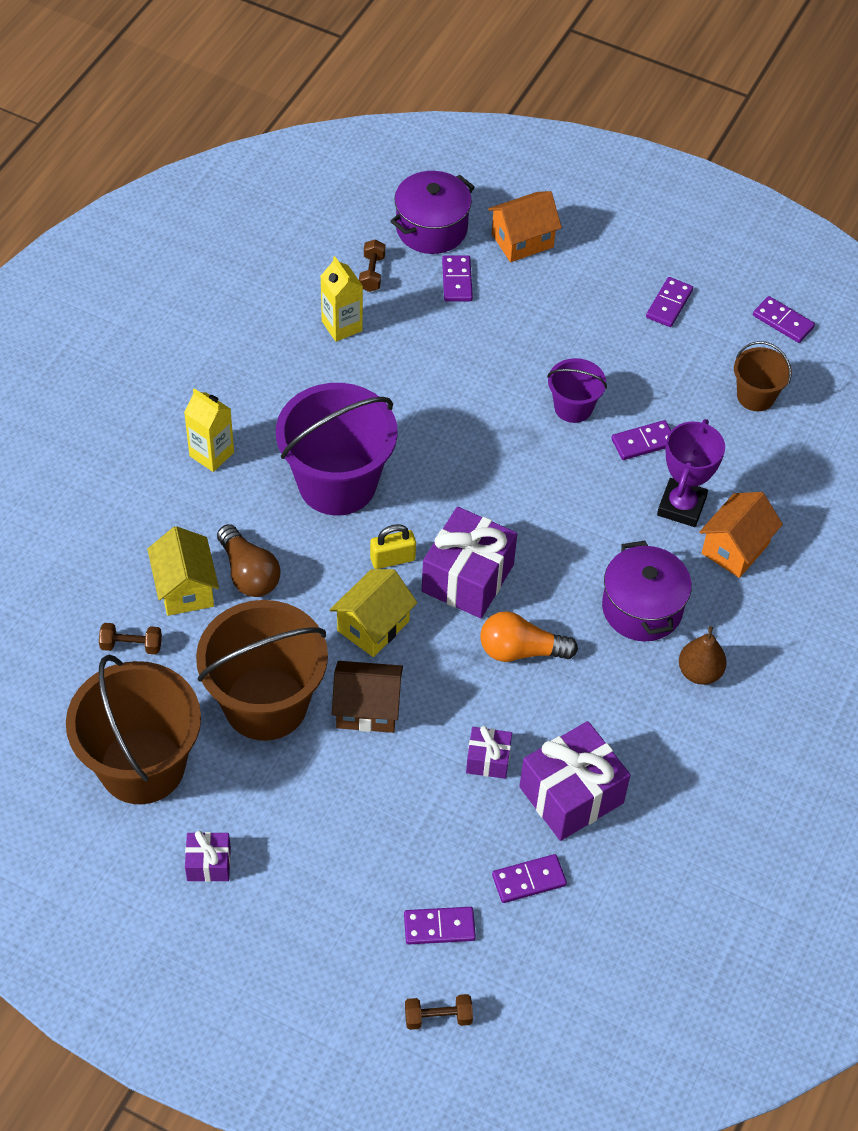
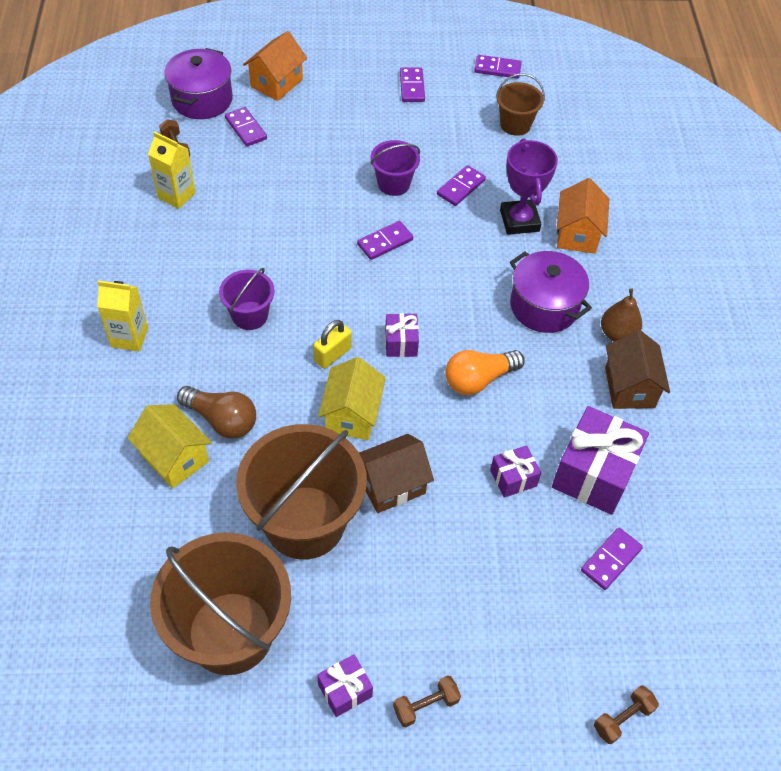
camera: 30 degrees left, 0 degrees up
brown dumbbell [99,623,162,655] -> brown dumbbell moved to [393,676,461,727]
purple bucket [276,383,398,516] -> purple bucket [219,268,275,330], size x0.50
purple domino [404,907,476,944] -> purple domino moved to [357,221,413,260]
purple gift [422,507,517,618] -> purple gift [385,313,419,357], size x0.51
none -> brown house [605,330,670,409]

